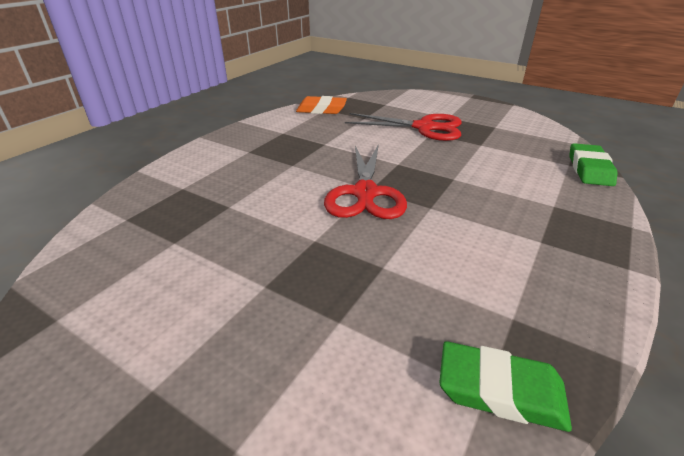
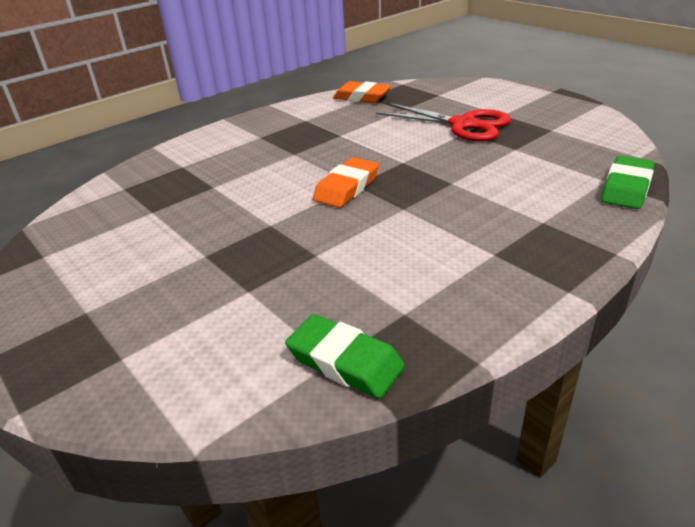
camera: 20 degrees right, 0 degrees up
red scissors [324,144,407,219] -> orange eraser [313,157,379,208]

